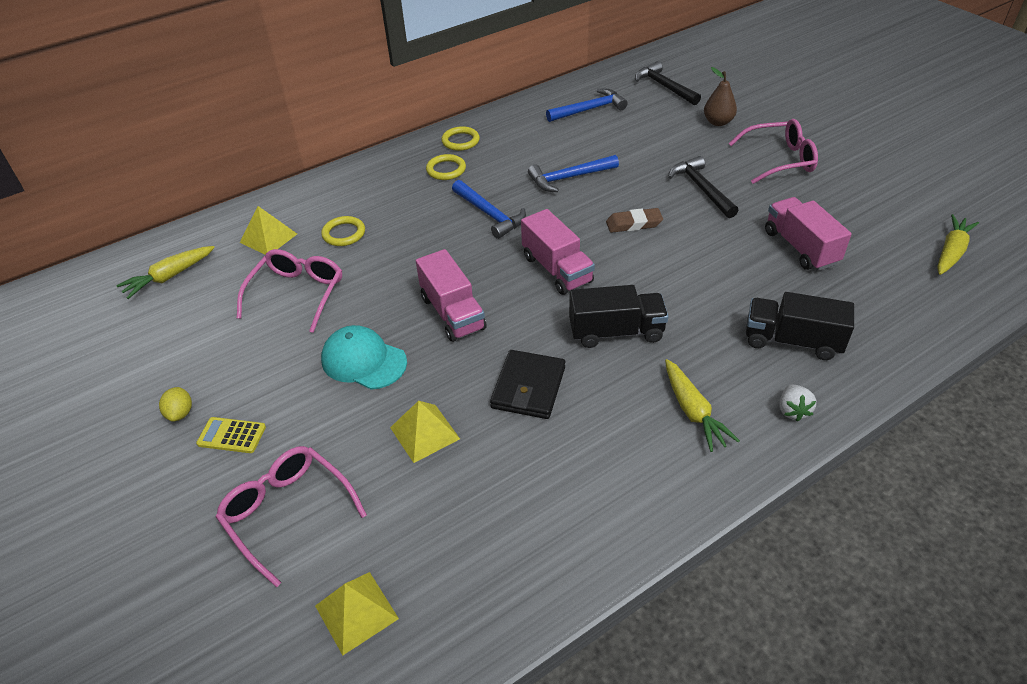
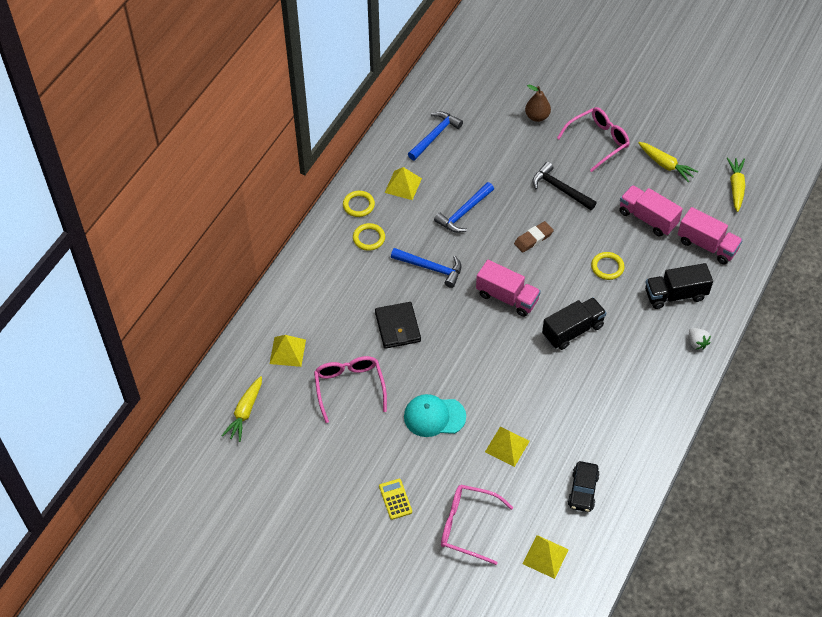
camera: 30 degrees left, 10 degrees up
yellow lemon [159,387,192,422] -> none
yellow calculator [196,417,266,453] -> yellow calculator turned 90 degrees clockwise [379,479,412,520]
yellow ring [321,216,365,246] -> yellow ring moved to [591,252,625,280]
pink truck [416,249,487,342] -> pink truck moved to [678,207,743,264]
black wallet [490,350,565,419] -> black wallet moved to [375,302,421,349]
black hammer [635,61,701,105] -> none
yellow carrot [665,359,740,452] -> yellow carrot moved to [638,142,698,182]
none -> yellow pyramid [385,167,422,200]
none -> black car [568,461,600,512]

